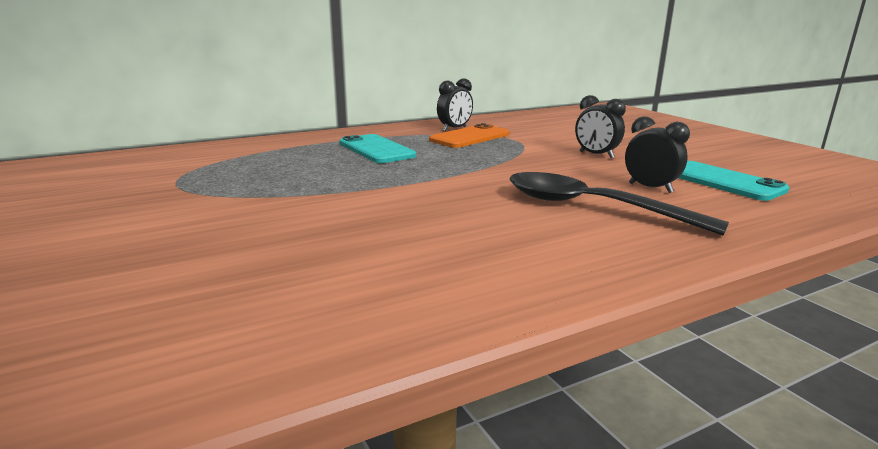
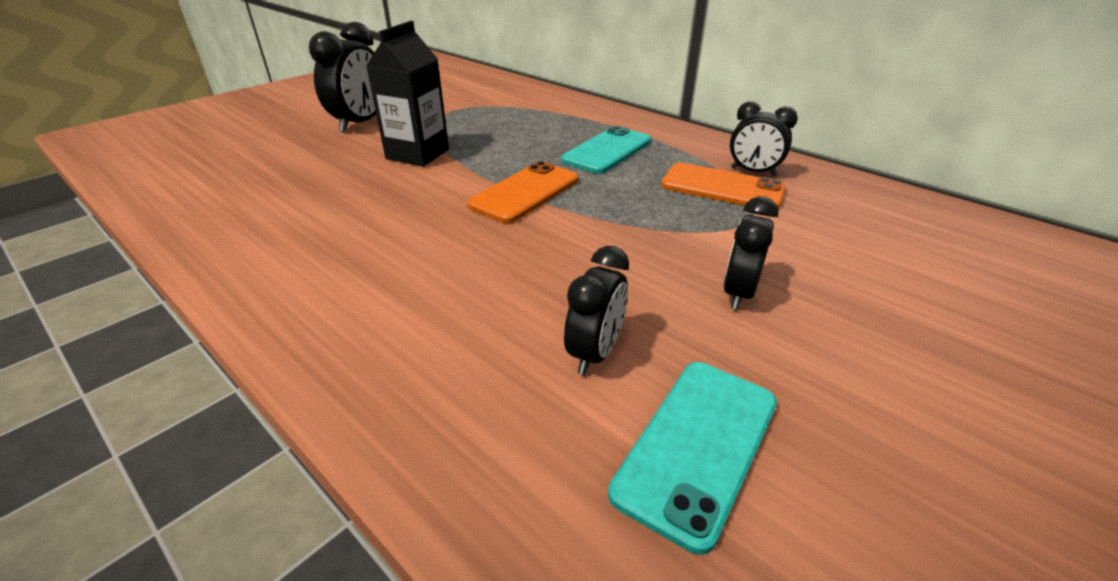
camera: 70 degrees right, 15 degrees up
black spoon [509,172,729,236] -> none
none -> black clock [309,22,377,133]
none -> black carton [366,21,449,166]
none -> orange phone [467,161,579,223]

